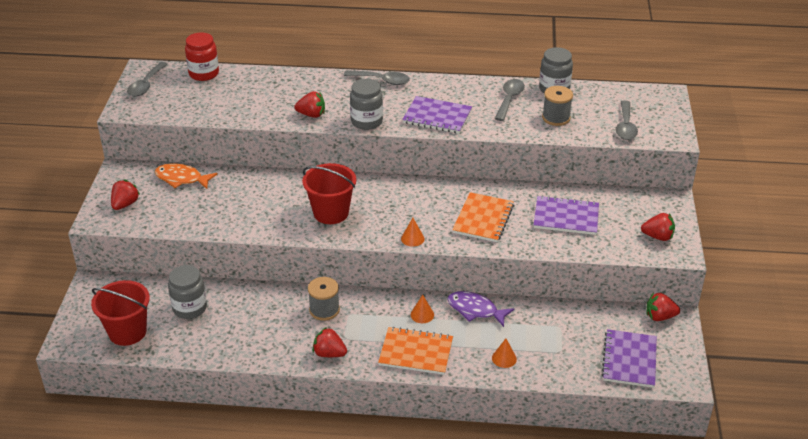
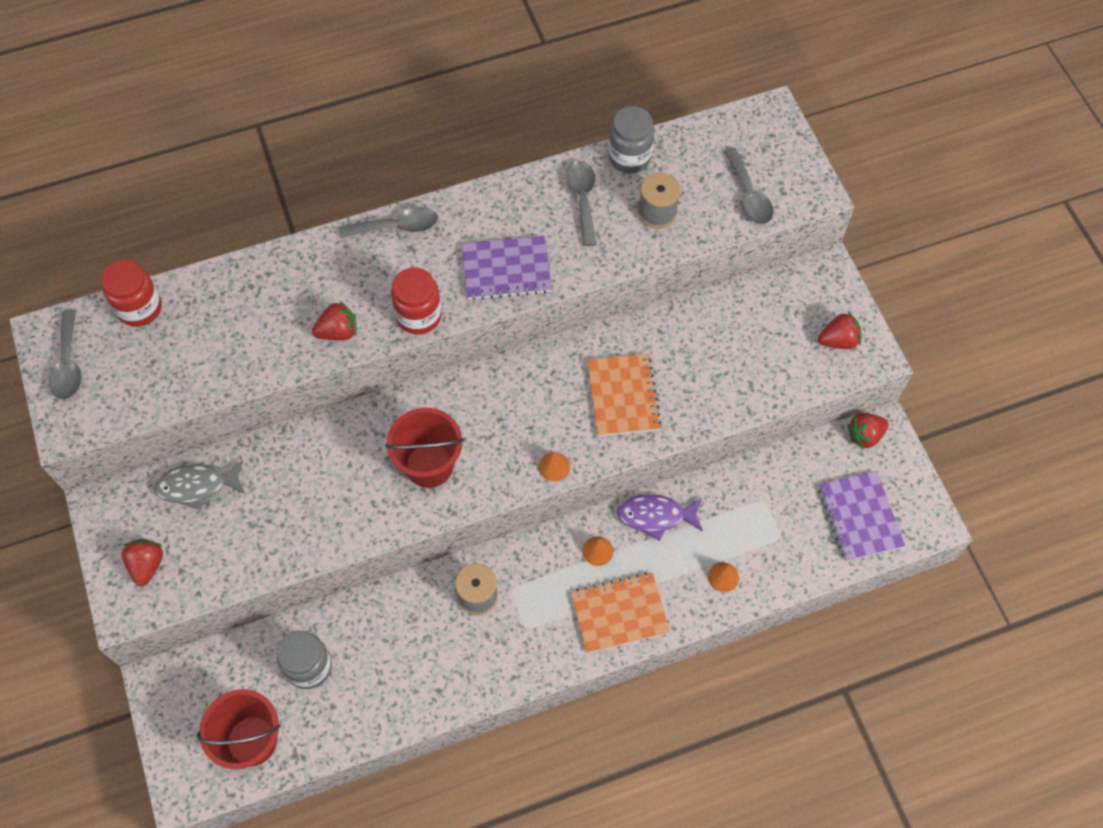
camera: 25 degrees left, 25 degrees up
orange fish [155,164,217,189] -> grey fish [154,460,245,511]
red strawberry [312,327,347,357] -> none
grey jar [350,79,383,130] -> red jar [391,267,442,334]
purple notebook [534,195,599,235] -> none

